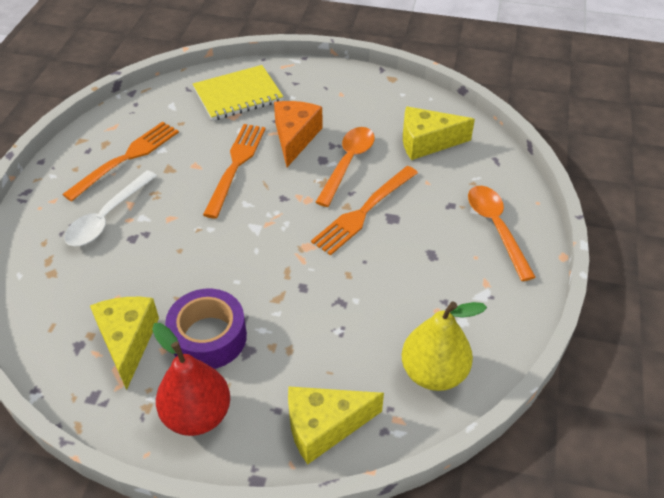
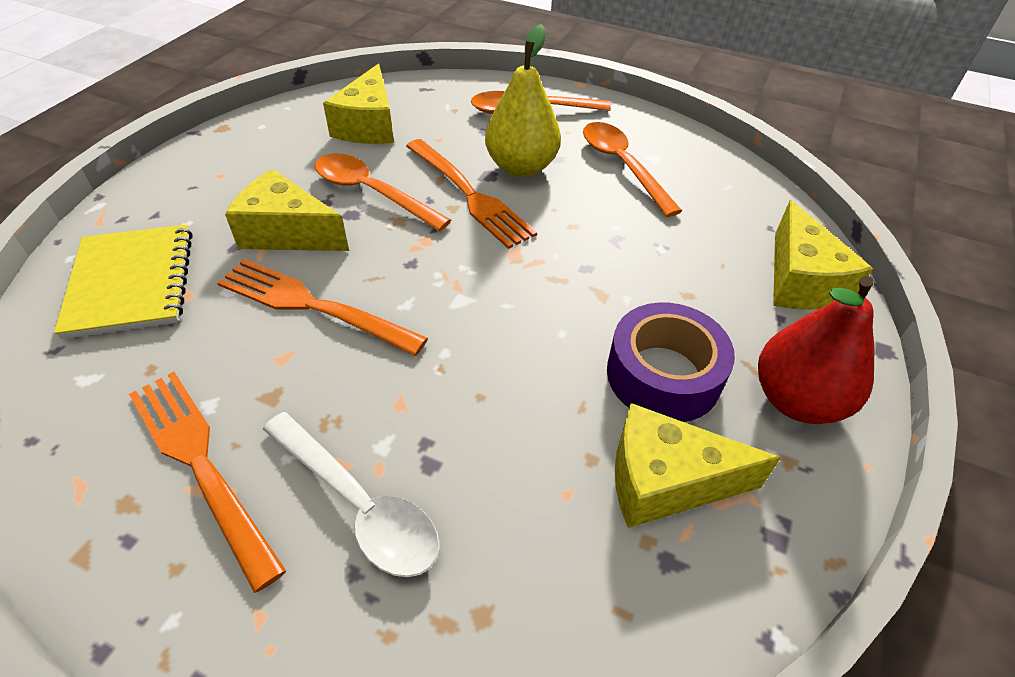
camera: 80 degrees left, 0 degrees up
orange cheese [274,101,323,167] -> yellow cheese [225,169,349,251]
yellow pear [402,302,487,391] -> yellow pear moved to [485,24,561,177]
none -> orange spoon [583,122,682,217]

